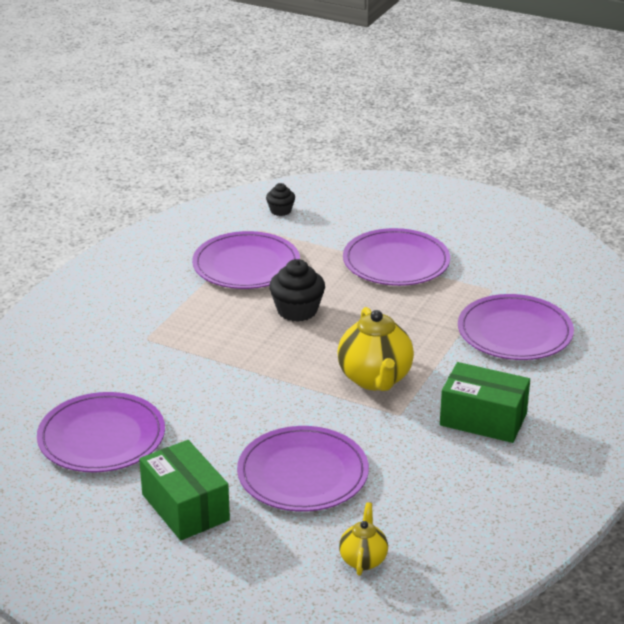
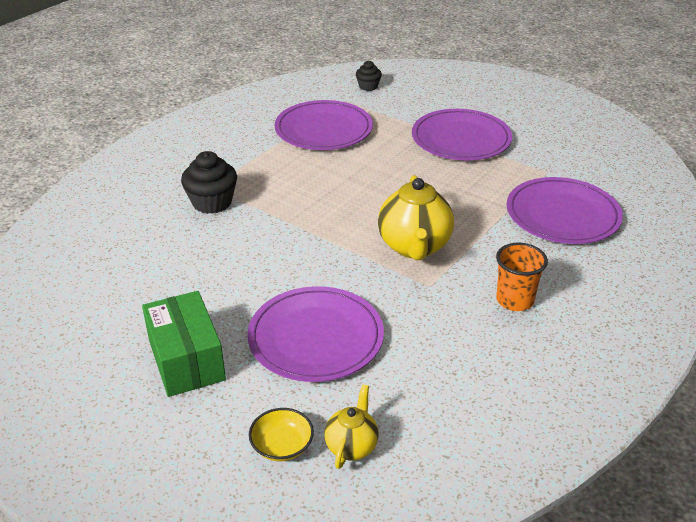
camera: 10 degrees right, 5 degrees up
purple plate [37,392,165,472] -> none
black cupcake [269,259,325,322] -> black cupcake moved to [181,151,237,214]
green box [440,362,530,443] -> orange cup [496,243,548,311]
none -> yellow bowl [249,408,314,461]

